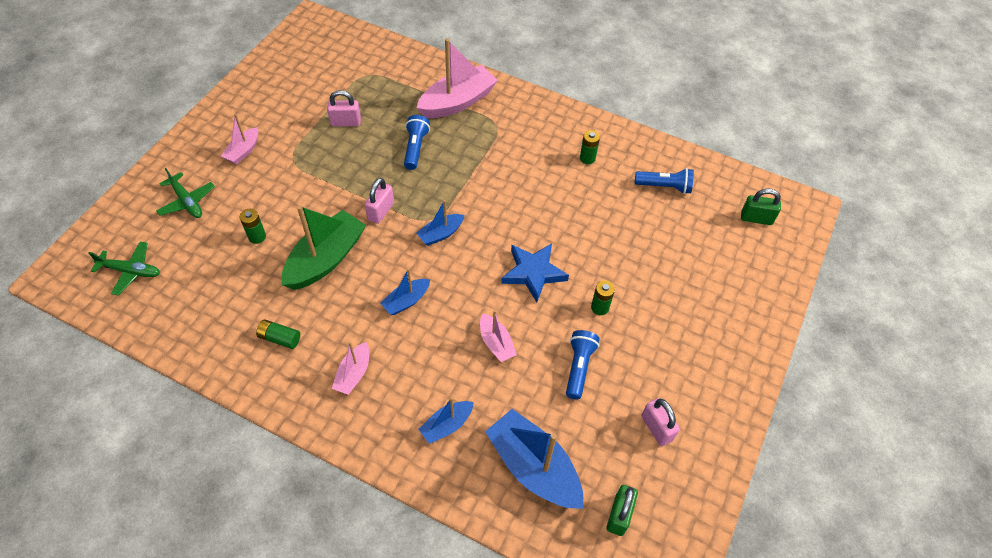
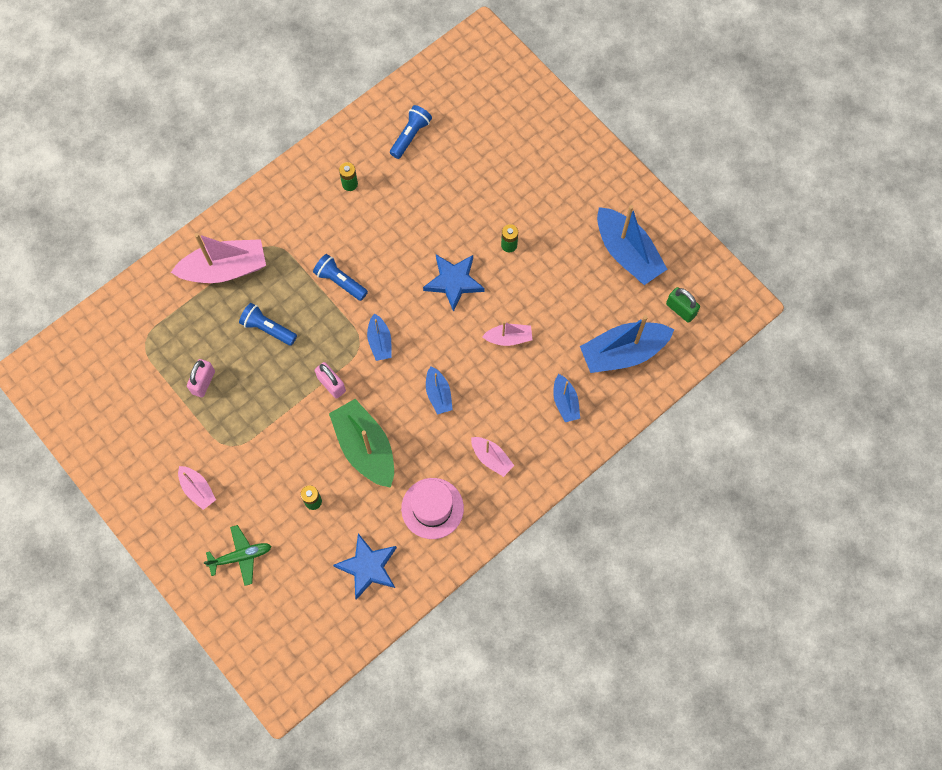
camera: 65 degrees left, 15 degrees up
green plane [88,242,160,296] -> none
green battery [256,319,300,349] -> pink hat [401,478,464,539]
pink boat [417,38,498,118] -> pink boat turned 90 degrees clockwise [171,233,266,283]
blue flashlight [566,330,599,399] -> blue flashlight moved to [313,254,368,301]
pink padlock [641,398,680,446] -> blue boat [597,205,667,285]
green padlock [741,189,781,225] -> none
none -> blue star [333,533,397,600]

